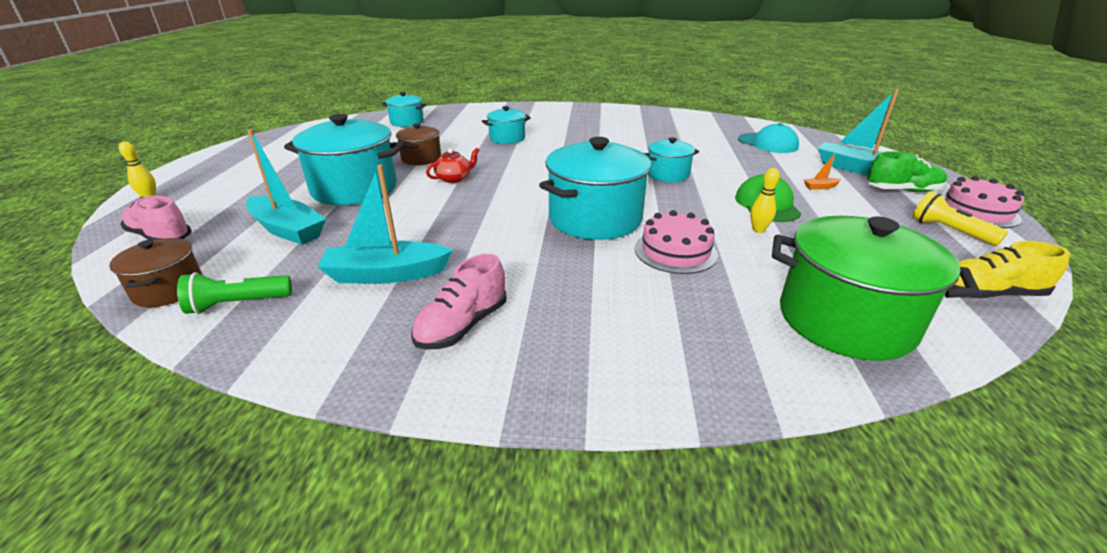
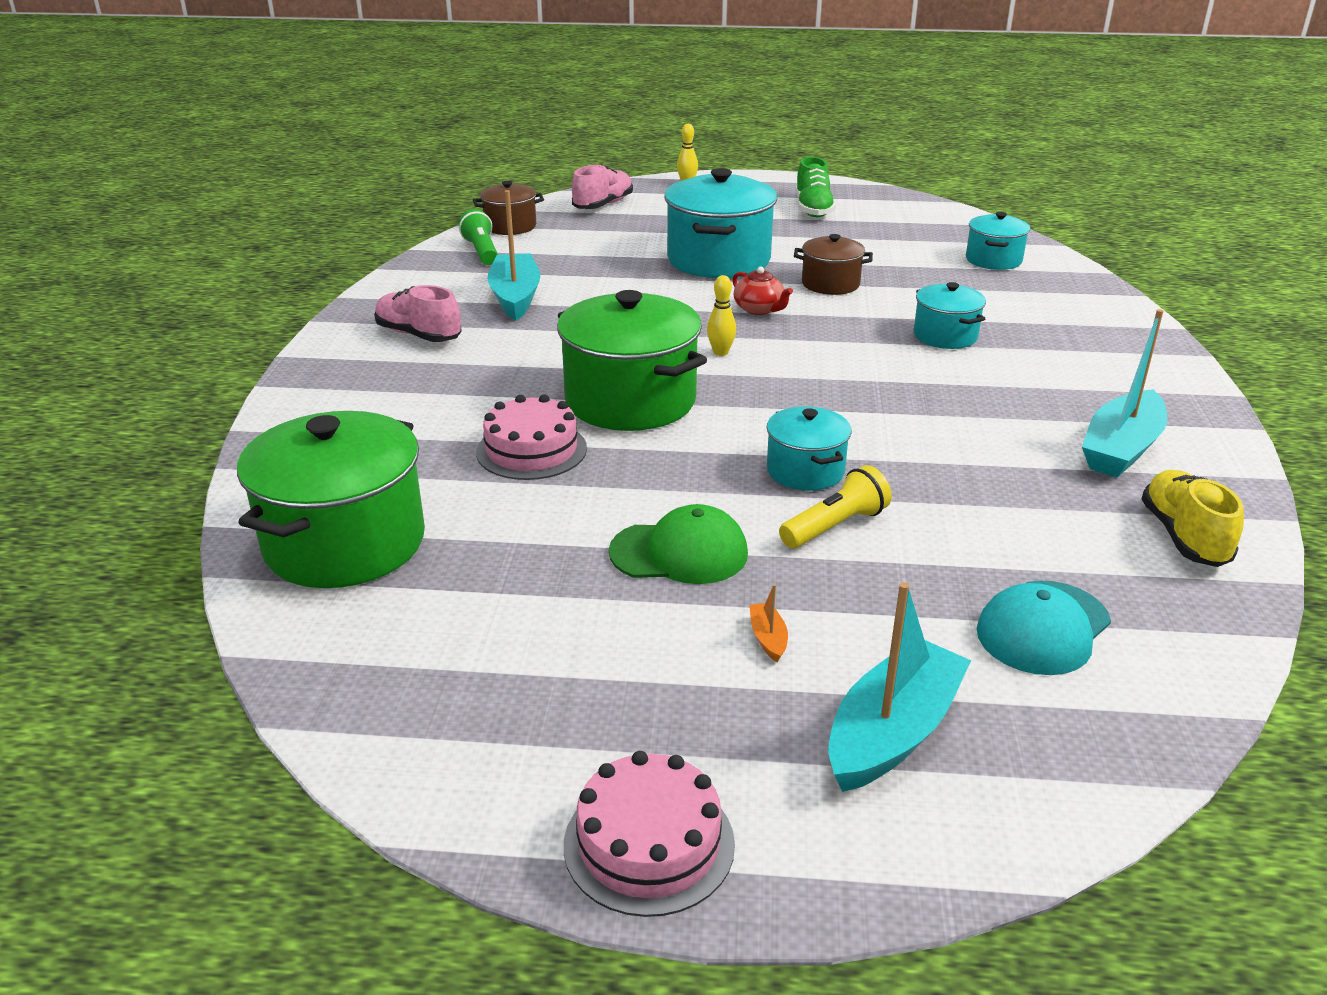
camera: 90 degrees right, 0 degrees up
turquoise boat [246,129,326,245] -> turquoise boat moved to [1082,309,1167,478]
turquoise pot [539,137,651,240] -> green pot [557,290,707,431]
yellow bowling pin [750,168,780,233] -> yellow bowling pin moved to [707,275,736,356]
green shoe [867,151,947,192] -> green shoe moved to [795,157,836,217]
yellow flashlight [912,191,1008,246] -> yellow flashlight moved to [779,465,892,548]
yellow shoe [951,241,1070,298] -> yellow shoe moved to [1141,470,1244,567]

